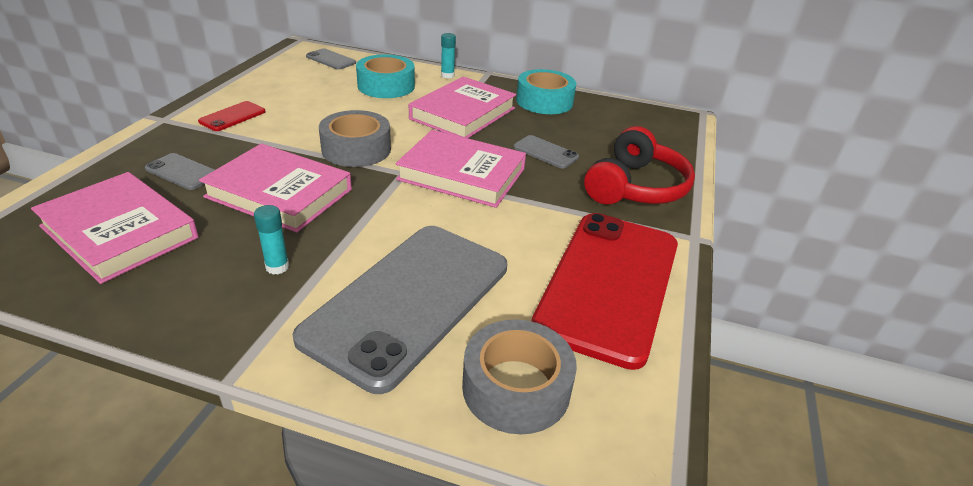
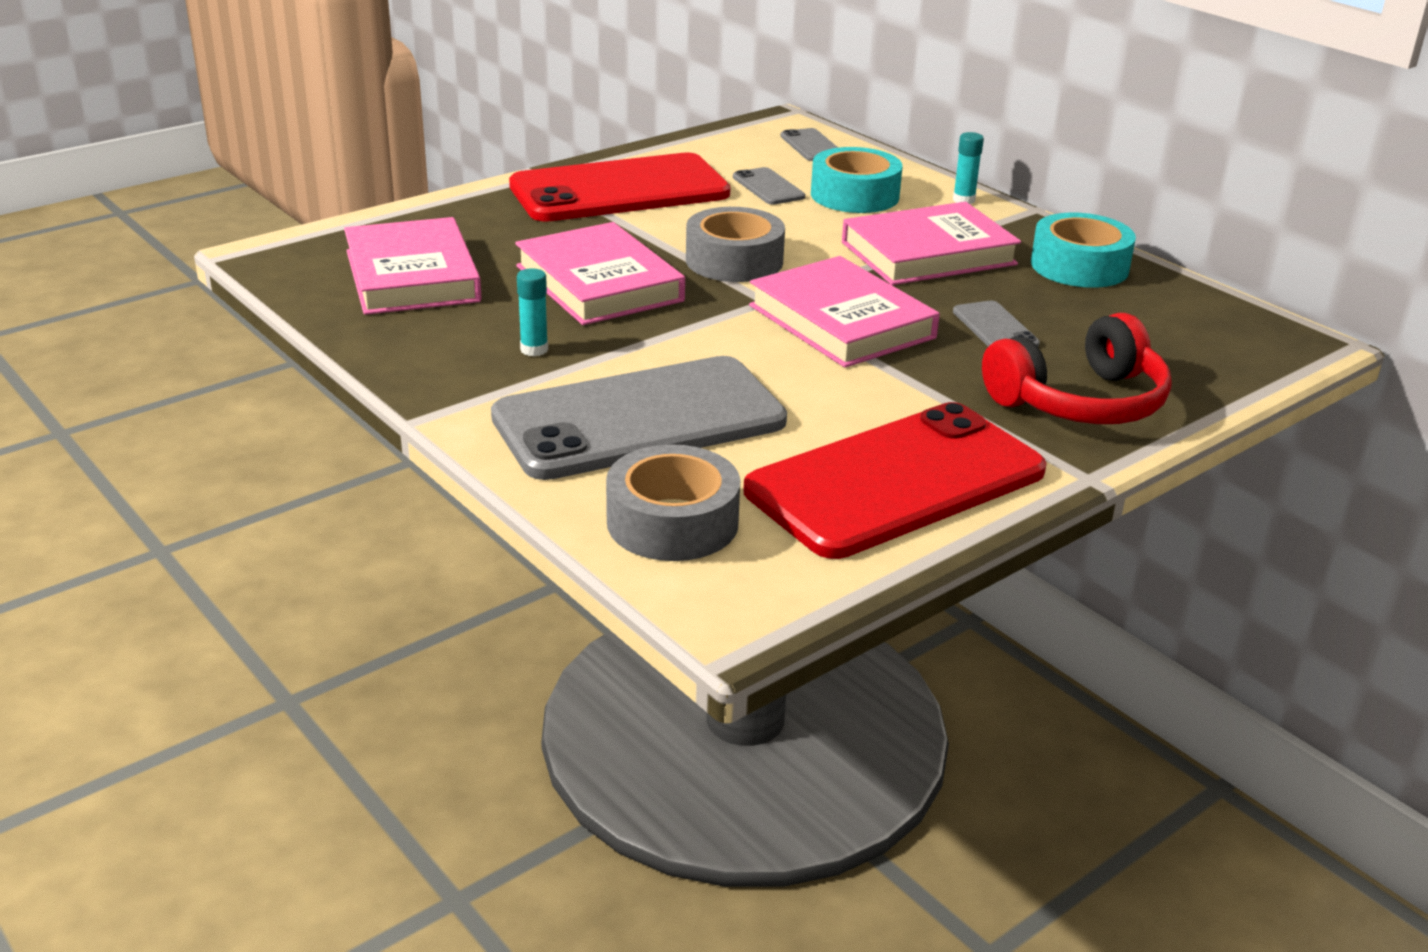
camera: 35 degrees right, 5 degrees down
grey phone [145,153,214,190] -> grey phone moved to [733,167,805,205]
red phone [198,101,266,131] -> red phone [509,152,731,222], size x2.47

